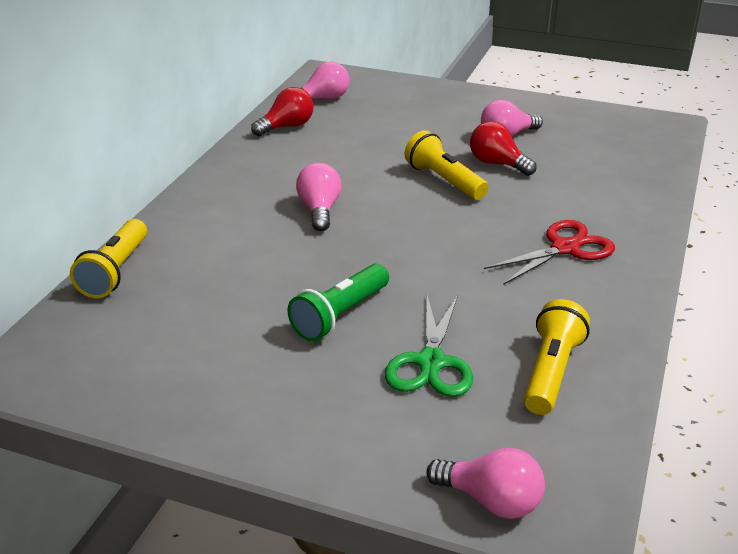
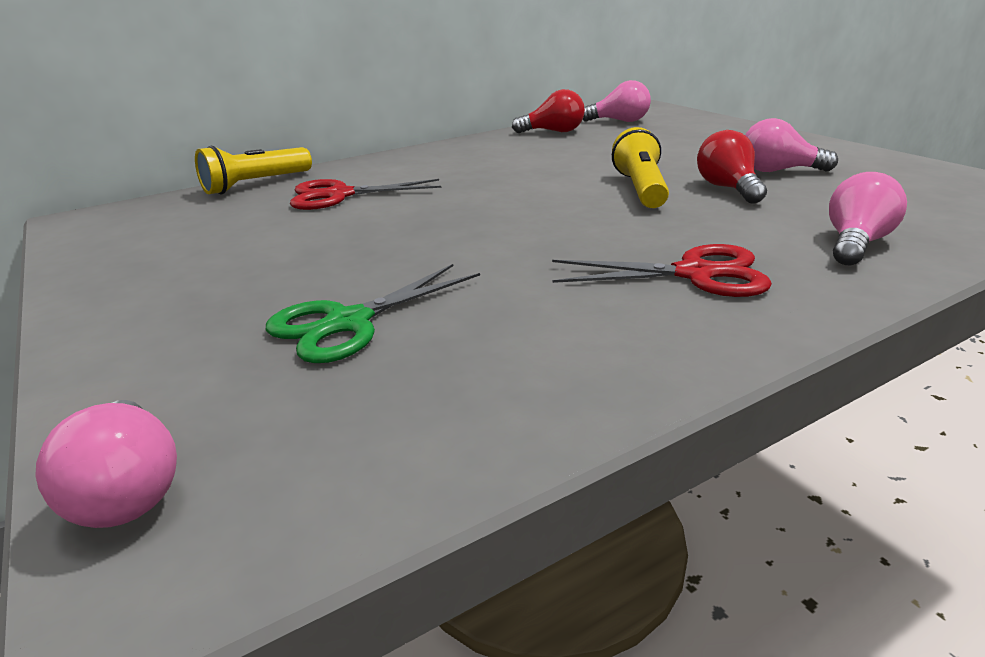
camera: 40 degrees right, 5 degrees down
green flashlight [287,264,389,341] -> none
pink light bulb [296,163,342,231] -> pink light bulb moved to [829,172,907,265]
yellow flashlight [524,299,590,415] -> none
none -> red scissors [290,179,441,210]

